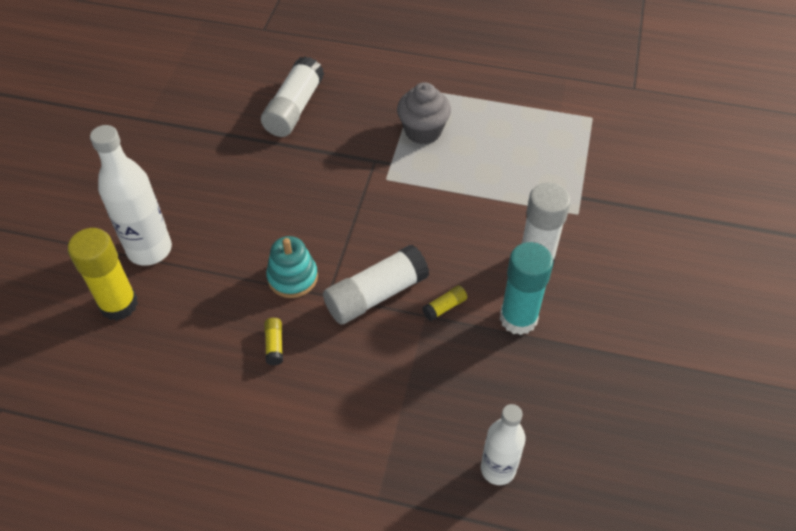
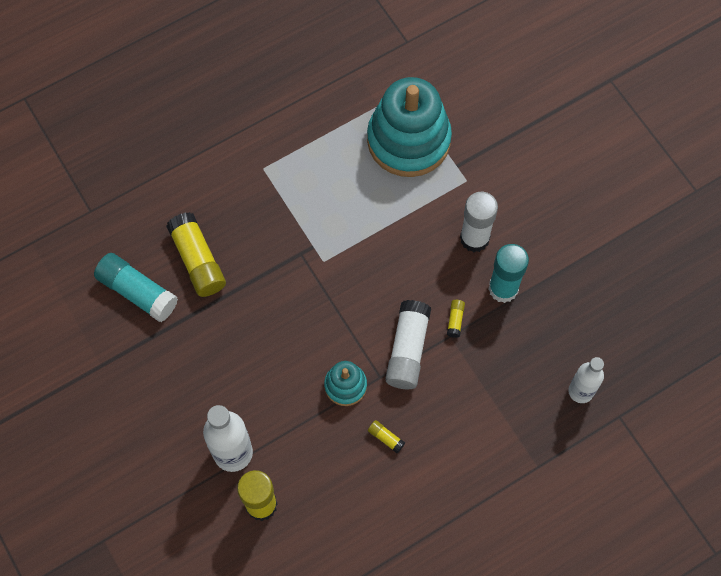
camera: 45 degrees left, 15 degrees up
white glue stick [261,56,324,137] -> yellow glue stick [166,212,226,297]
grey cupcake [397,82,451,144] -> none
none -> turquoise glue stick [94,253,178,322]
none -> turquoise stacking toy [367,77,452,177]

